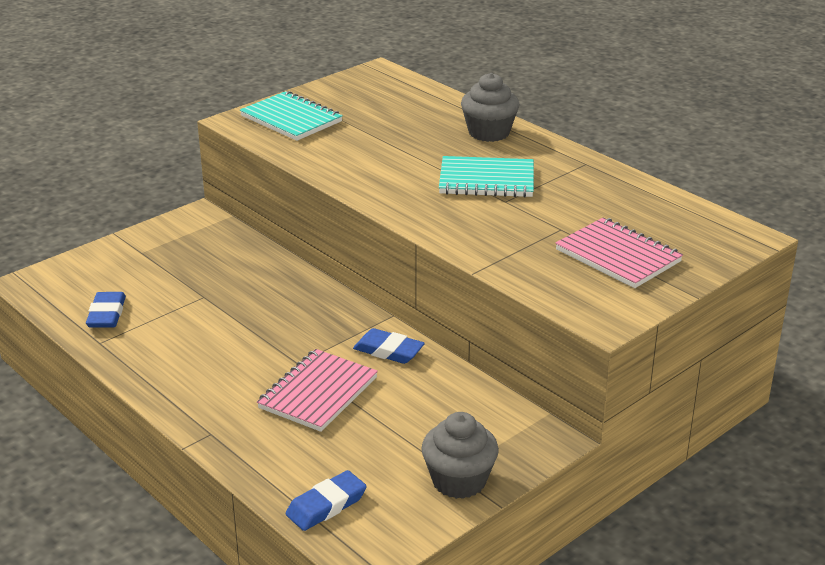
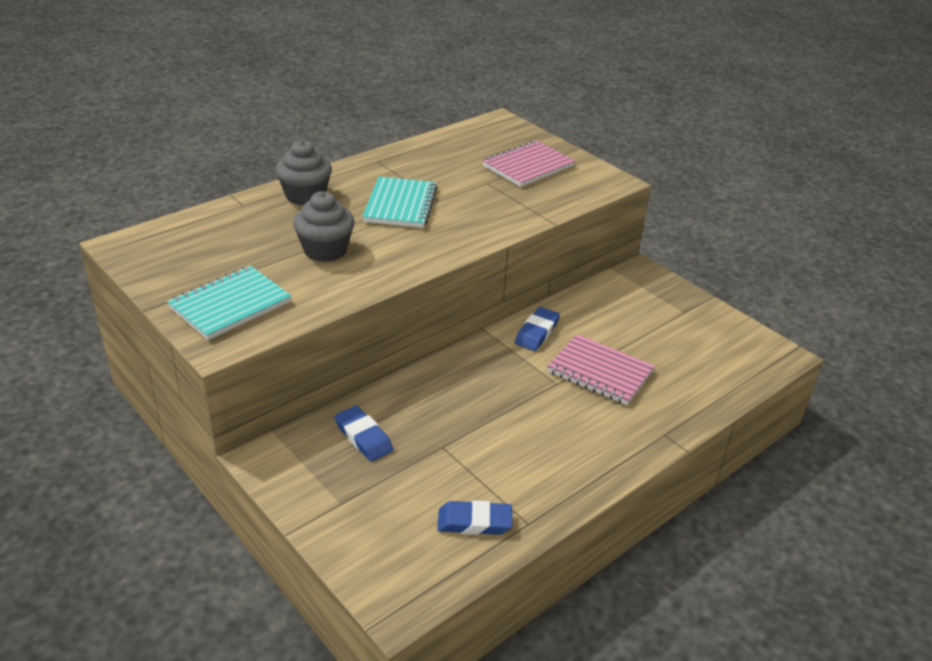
camera: 90 degrees left, 5 degrees up
blue eraser [286,470,367,531] -> blue eraser moved to [335,406,393,462]
grey cupcake [421,412,499,499] -> grey cupcake moved to [293,191,355,262]

